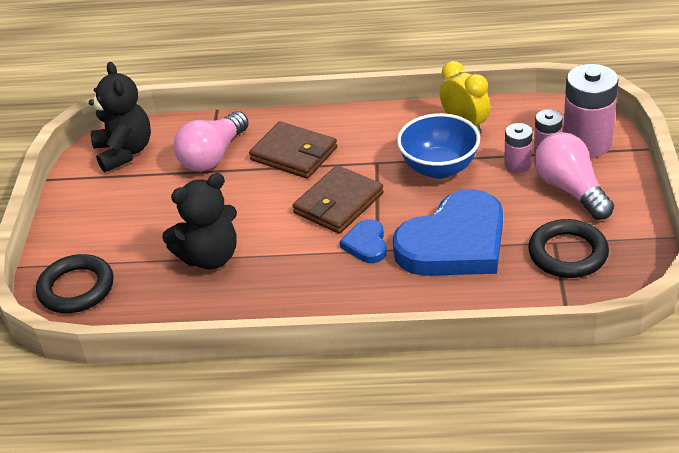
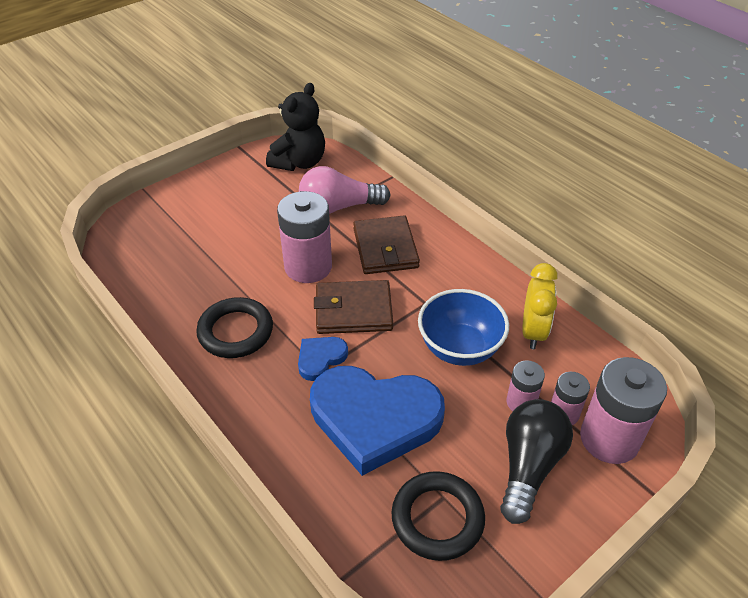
camera: 45 degrees right, 5 degrees up
black ring [36,254,114,313] -> black ring moved to [196,297,273,358]
black teddy bear [162,173,237,269] -> none
pink light bulb [534,132,614,220] -> black light bulb [500,399,573,524]
none -> pink battery [277,191,332,283]

